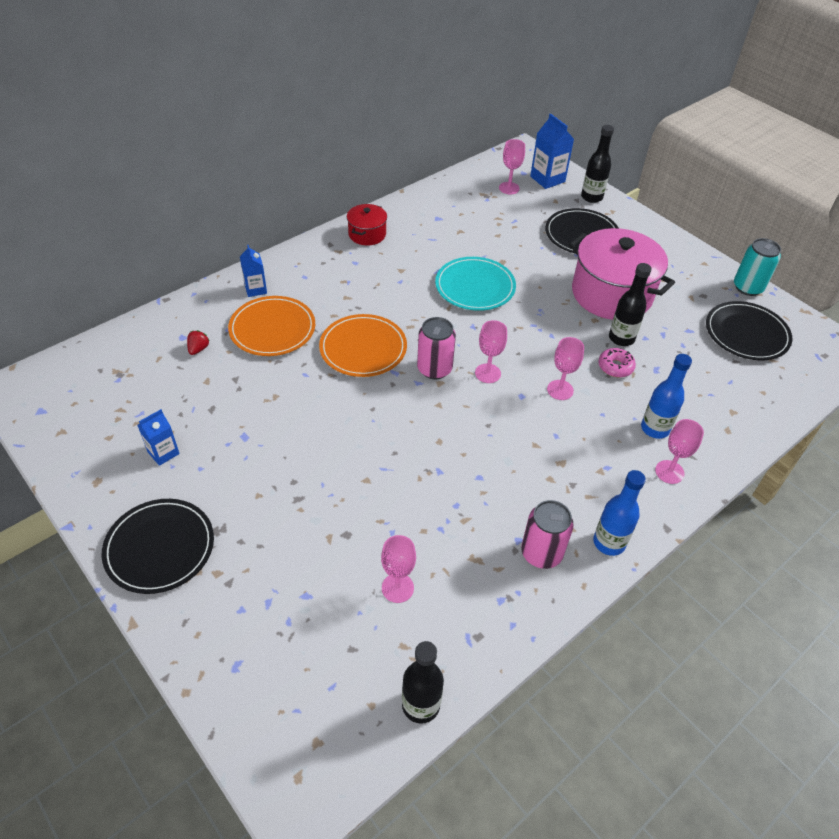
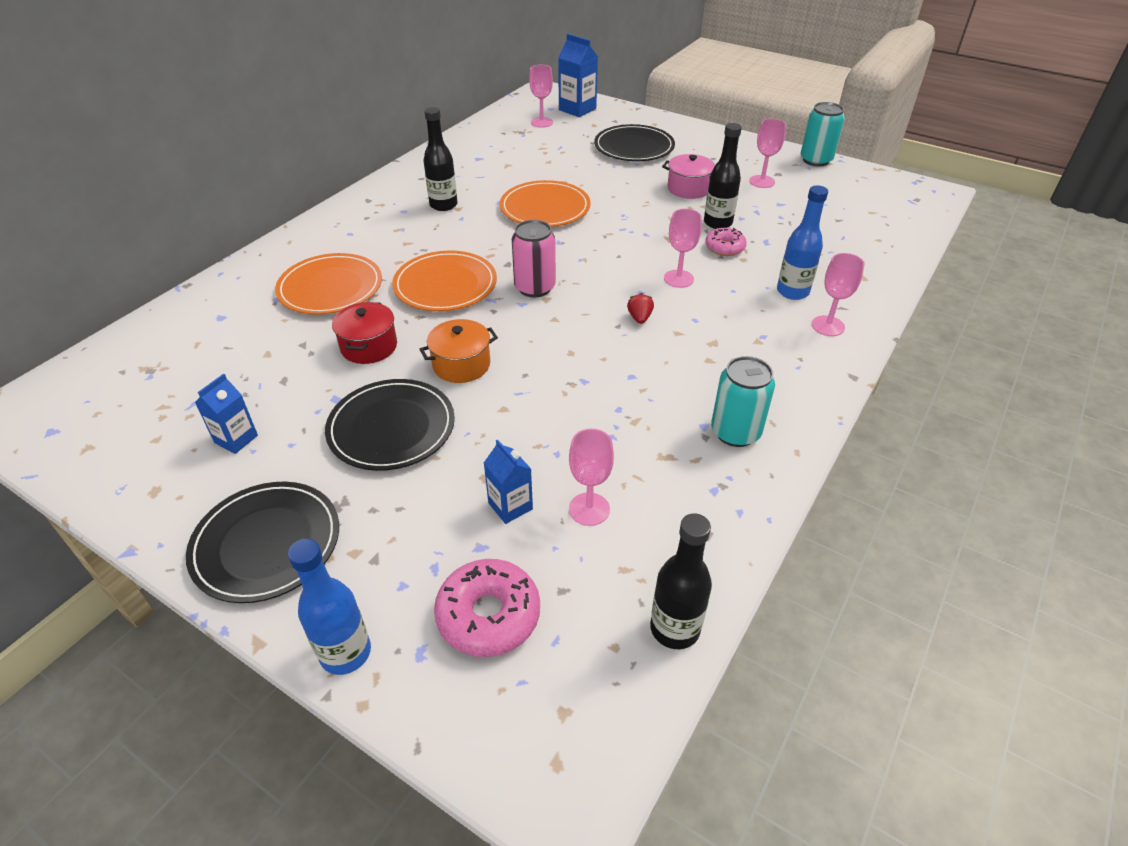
camera: 15 degrees left, 5 degrees down
red strawberry [187,330,210,355] -> red strawberry moved to [627,293,654,324]
blue carton [240,245,267,297] -> blue carton moved to [484,439,533,524]
red pot [347,204,387,245] -> red pot moved to [332,302,397,364]
turquoise plate [435,257,516,311] -> orange plate [500,180,591,227]
pink goblet [475,320,507,383] -> pink goblet moved to [749,119,786,188]
pink can [521,500,574,569] -> turquoise can [711,356,775,447]
pink pot [569,228,675,320] -> pink pot [662,154,715,199], size x0.49
black bottle [581,125,614,203] -> black bottle moved to [423,107,458,211]
blue bottle [593,470,646,556] -> blue bottle moved to [288,538,371,675]
black plate [706,301,792,360] -> black plate moved to [325,379,455,471]
none -> orange pot [419,319,498,383]
none -> pink donut [434,559,540,657]

